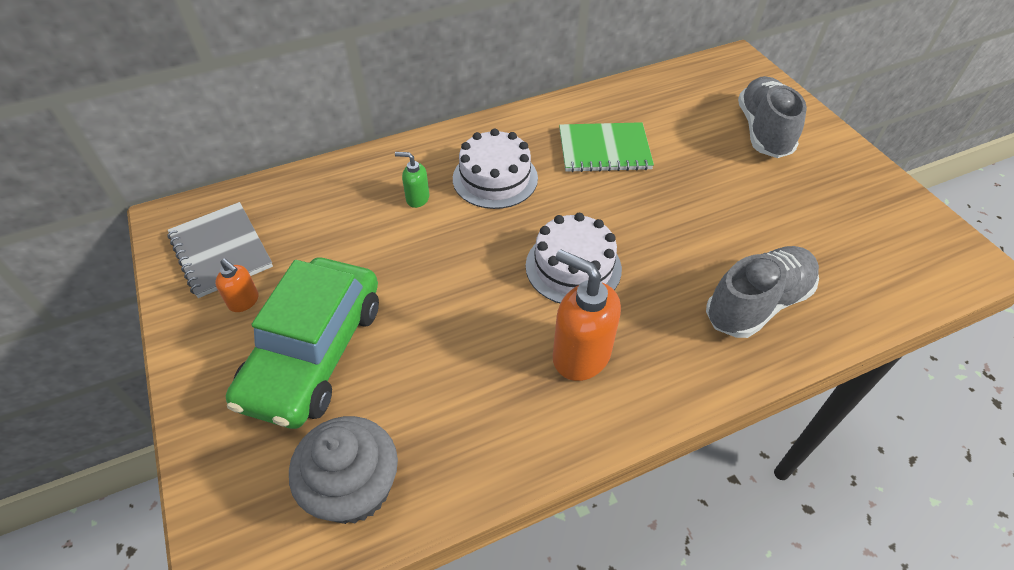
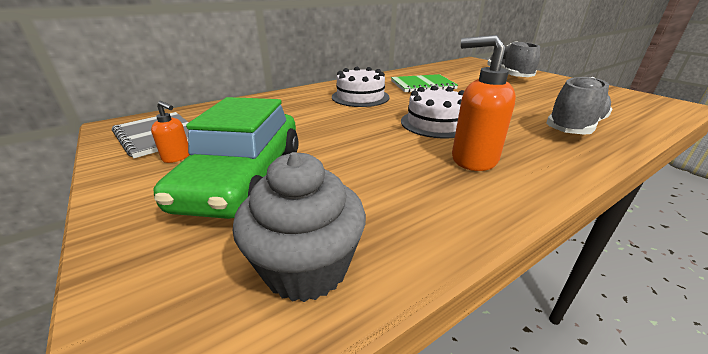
camera: 10 degrees left, 20 degrees down
green soap dispenser [395,152,429,208] -> none

